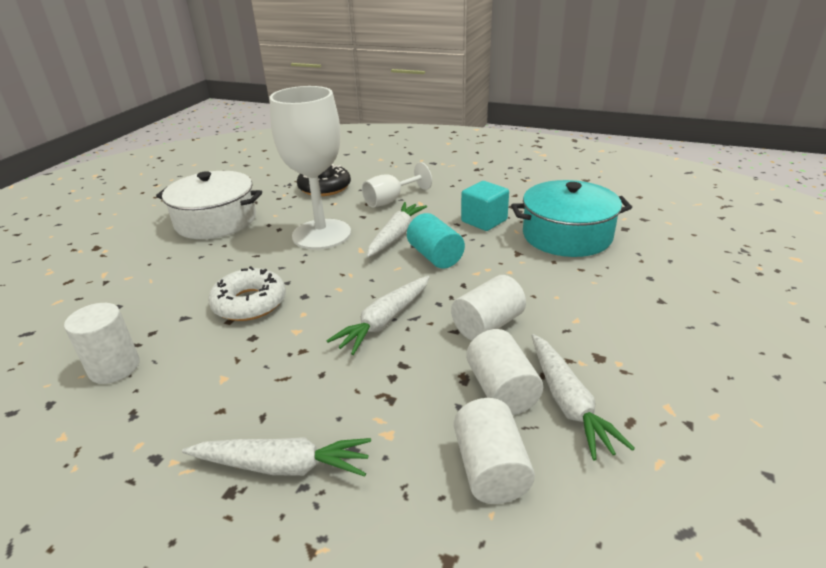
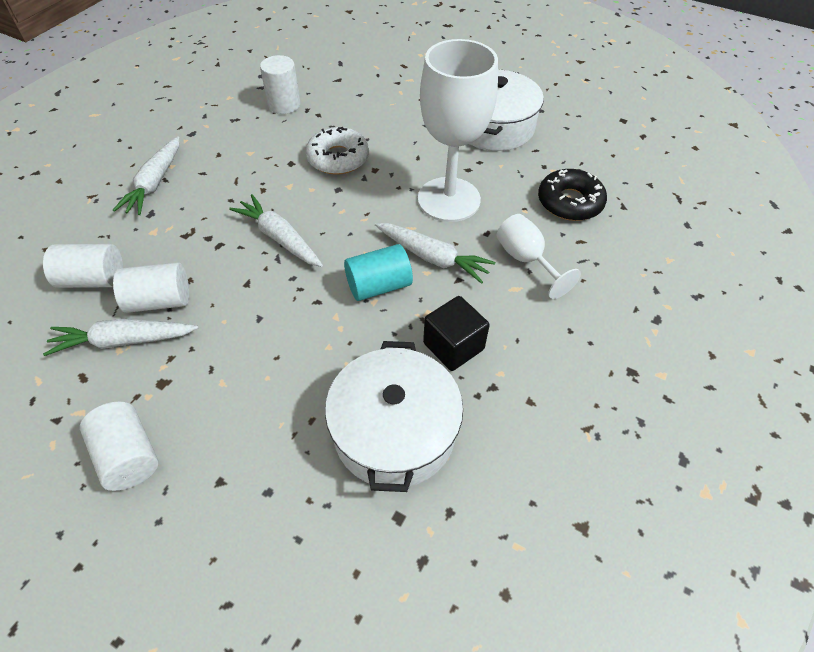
camera: 95 degrees right, 20 degrees up
white cylinder [451,275,526,340] -> white cylinder moved to [80,402,159,491]
turquoise cube [461,181,509,231] -> black cube [423,296,490,371]
turquoise pot [511,180,632,257] -> white pot [325,341,463,492]

